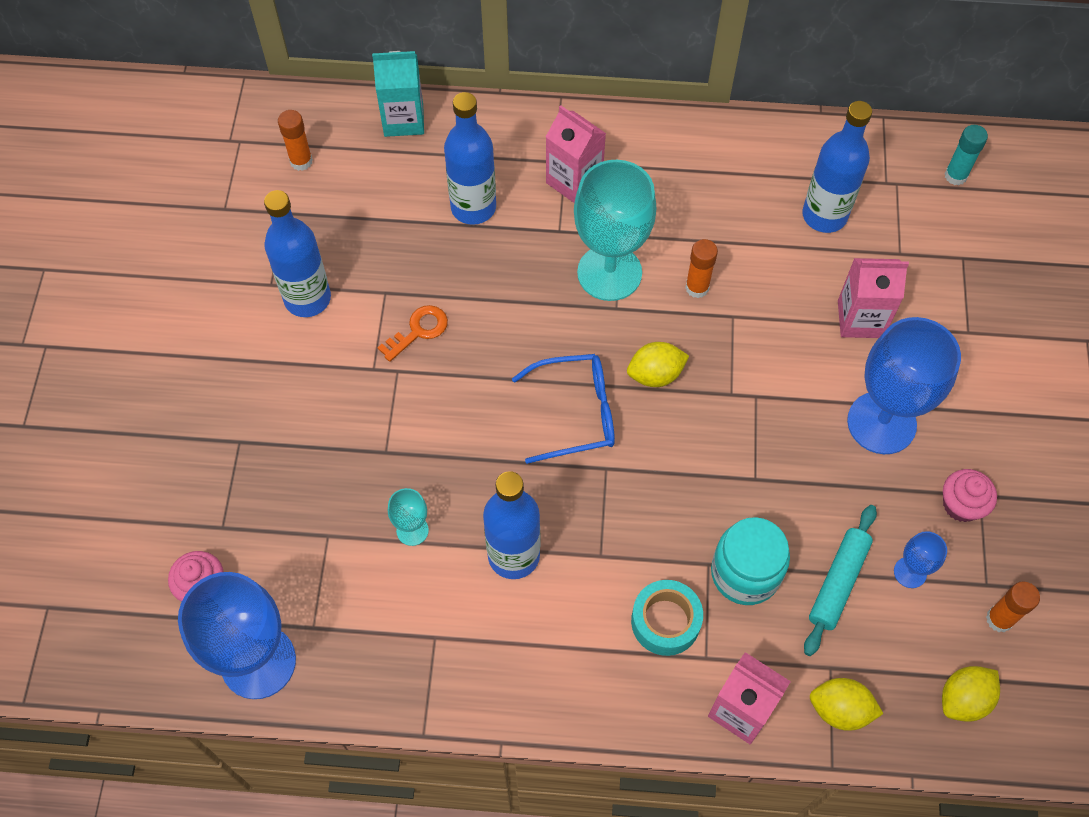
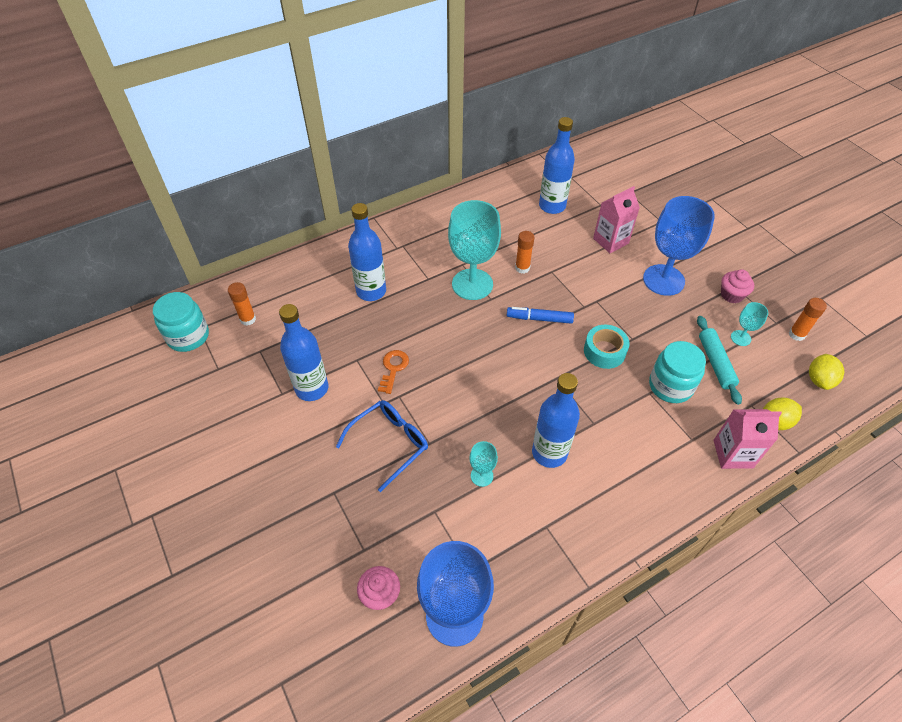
camera: 35 degrees left, 10 degrees down
turquoise carton [372,51,424,137] -> none
blue glasses [512,354,615,464] -> blue glasses moved to [336,400,428,492]
pink carton [546,105,606,203] -> none
yellow lemon [627,342,689,387] -> blue marker [507,307,574,324]
turquoise tape [631,580,703,656] -> turquoise tape moved to [584,325,630,369]
blue goblet [894,531,947,588] -> turquoise goblet [731,302,768,346]
turquoise glue stick [944,125,988,185] -> none
none -> turquoise jar [153,292,209,352]

